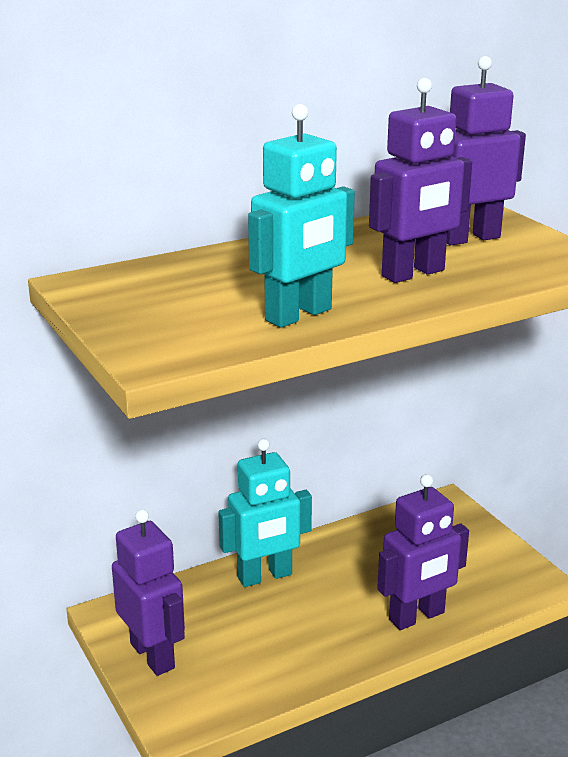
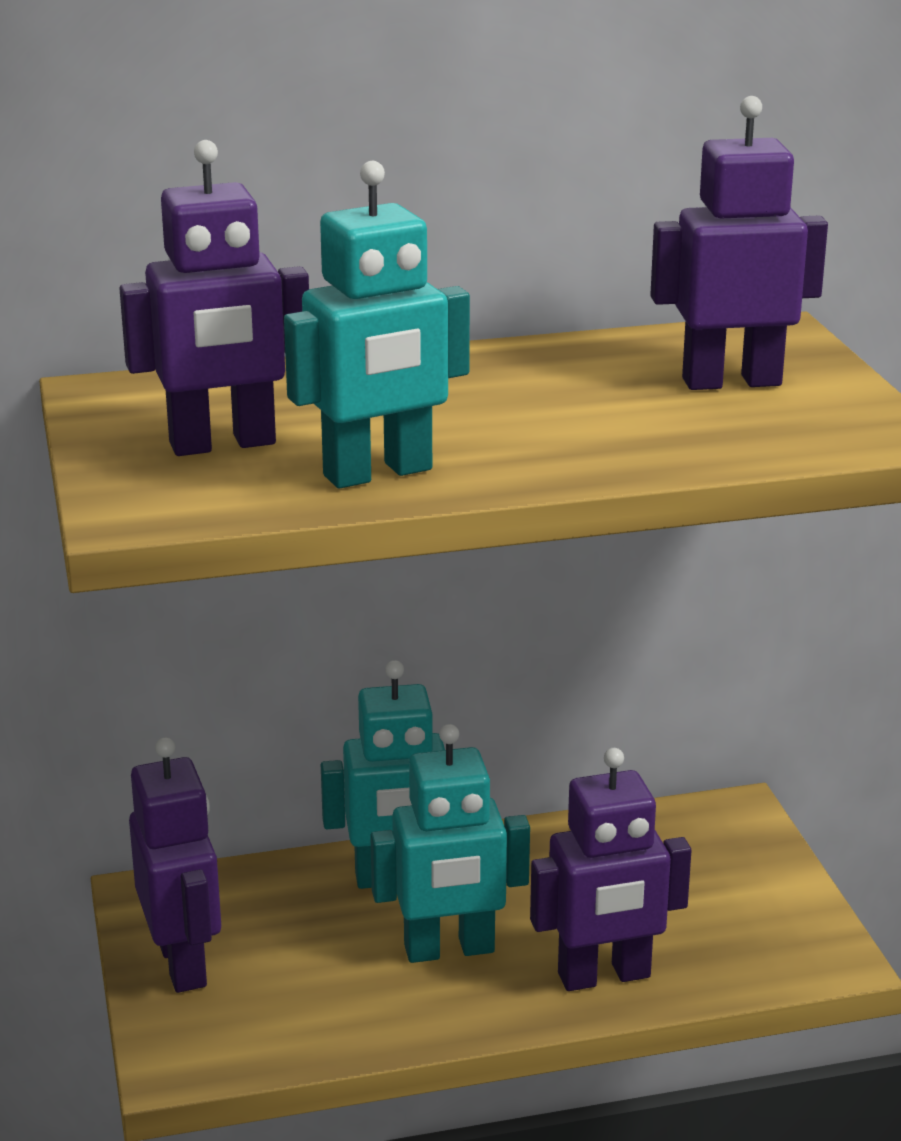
camera: 15 degrees right, 0 degrees up
purple robot [369,78,472,283] -> purple robot moved to [119,140,309,456]
none -> turquoise robot [370,724,530,963]

